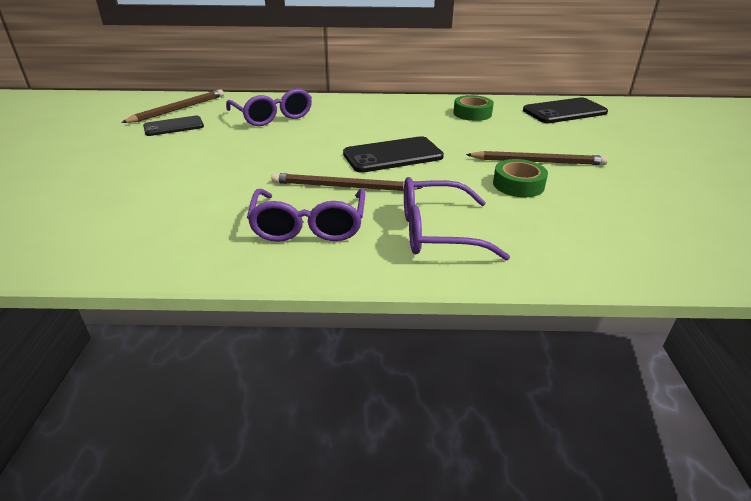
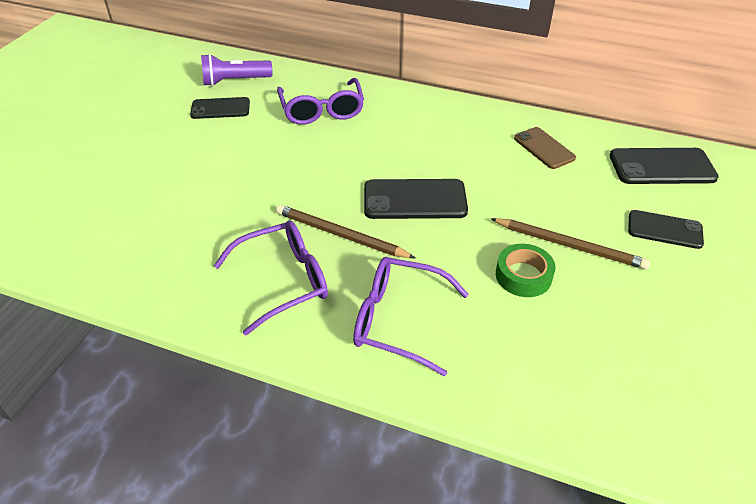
camera: 20 degrees right, 10 degrees up
brown pencil [121,89,224,123] -> purple flashlight [201,54,272,86]
purple glasses [247,188,365,242] -> purple glasses turned 135 degrees counterclockwise [214,221,328,336]
green tape [453,95,494,121] -> brown phone [514,127,576,169]
none -> black phone [628,210,704,249]

